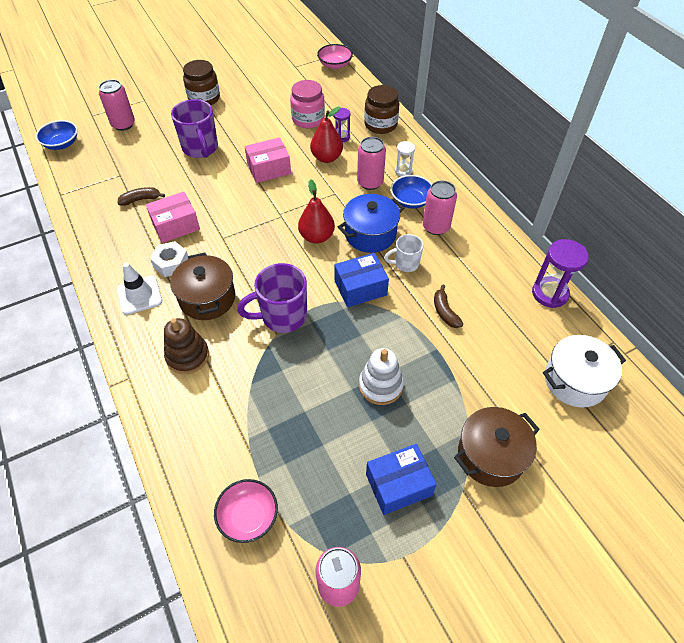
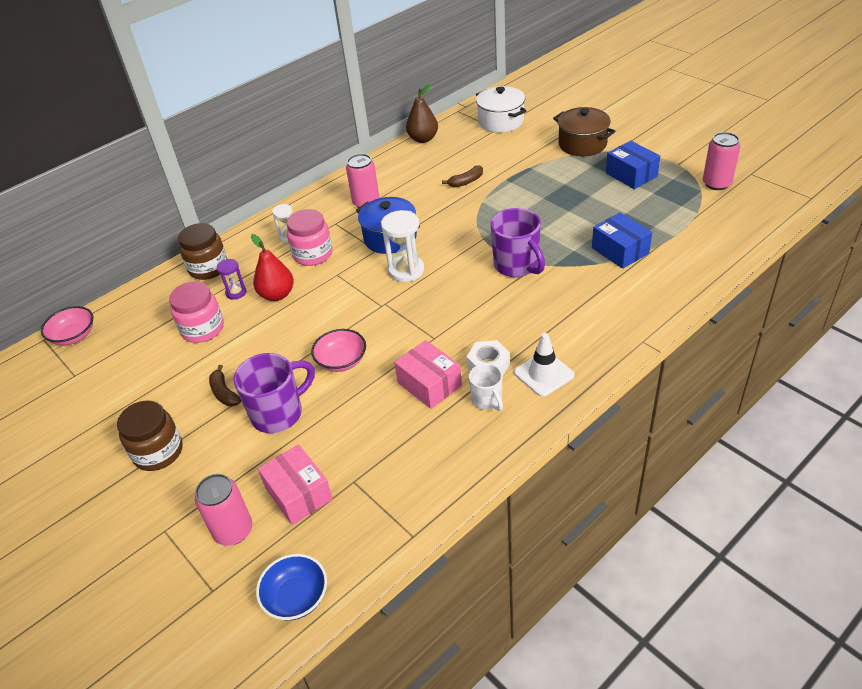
camera: 100 degrees left, 10 degrees down
brown banana [118,187,165,206] -> brown banana moved to [209,365,241,406]
brown stacking toy [164,318,209,374] -> none
brown pot [170,253,235,320] -> none
pink bowl [214,479,278,543] -> pink bowl moved to [311,329,366,372]
pink box [245,137,291,183] -> pink box moved to [258,444,333,525]
red pear [298,179,335,244] -> white hourglass [381,210,424,282]
blue box [334,253,389,307] -> blue box moved to [592,212,652,269]
pink can [357,137,386,190] -> pink jar [287,209,332,266]
white stacking toy [359,348,404,405] -> none
white mug [384,234,423,272] -> white mug moved to [469,363,503,411]
blue bowl [391,175,432,209] -> none
purple hourglass [532,239,589,308] -> brown pear [406,84,438,143]

